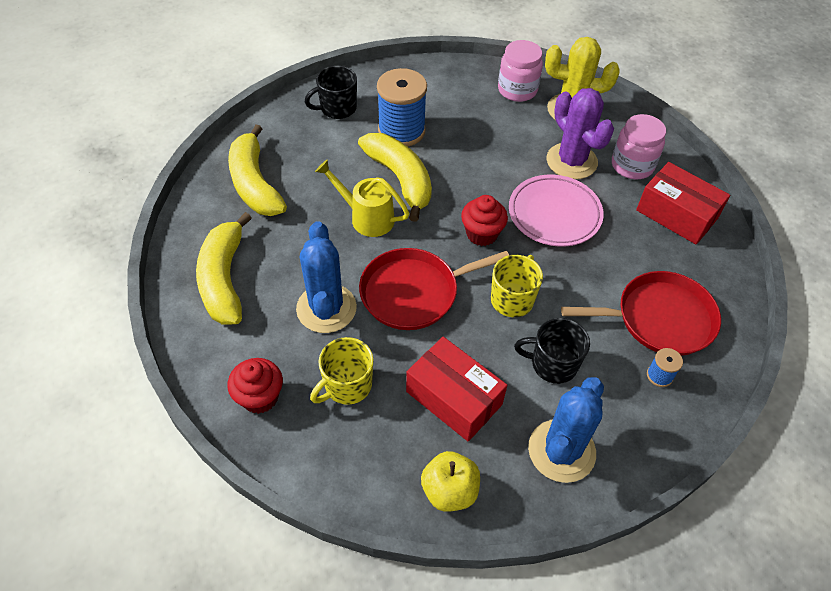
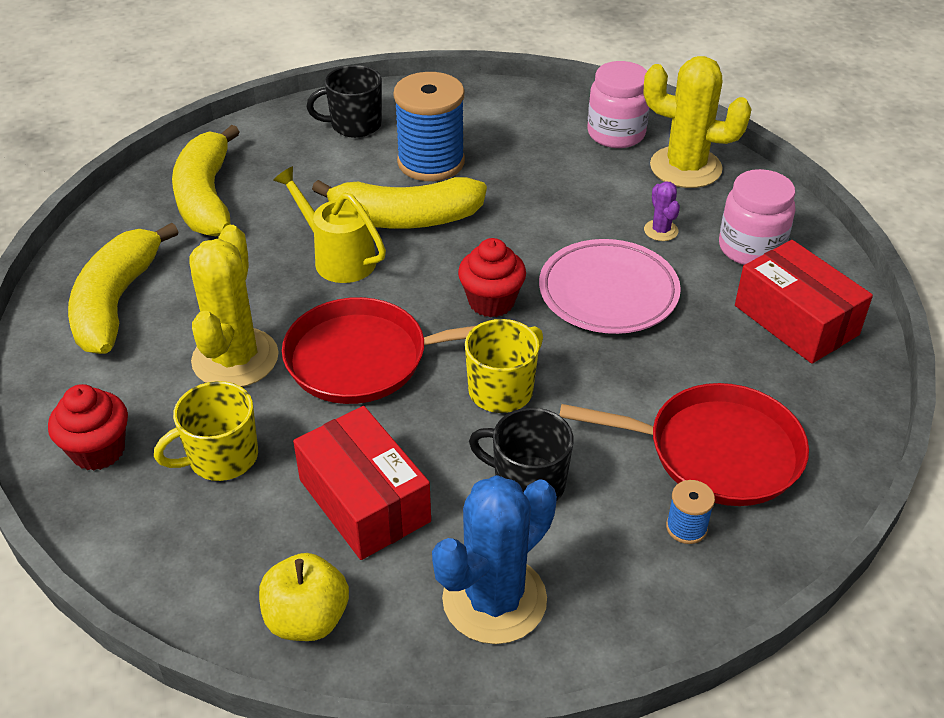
camera: 15 degrees right, 10 degrees down
blue cactus [296,221,357,333] -> yellow cactus [189,225,279,387]
yellow banana [358,133,432,222] -> yellow banana turned 105 degrees clockwise [312,177,487,229]
purple cactus [546,88,614,179] -> purple cactus [644,181,680,241], size x0.45

